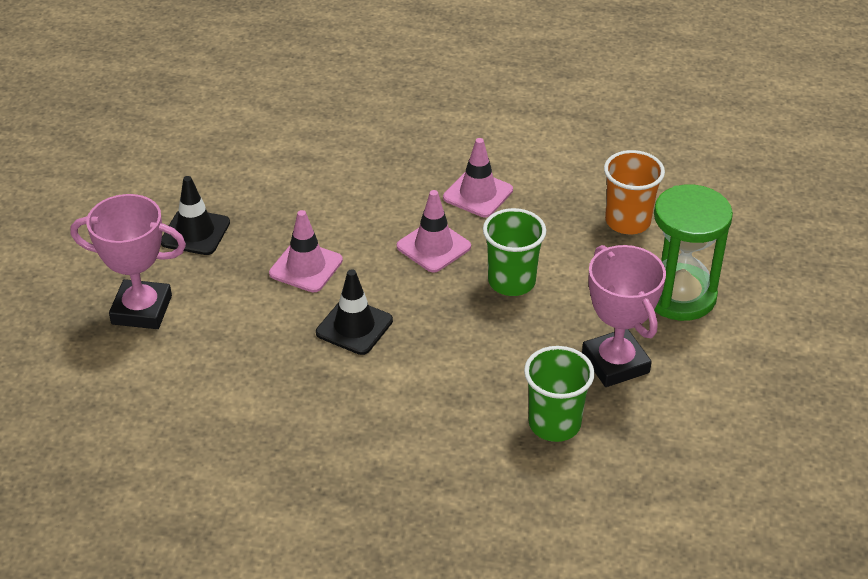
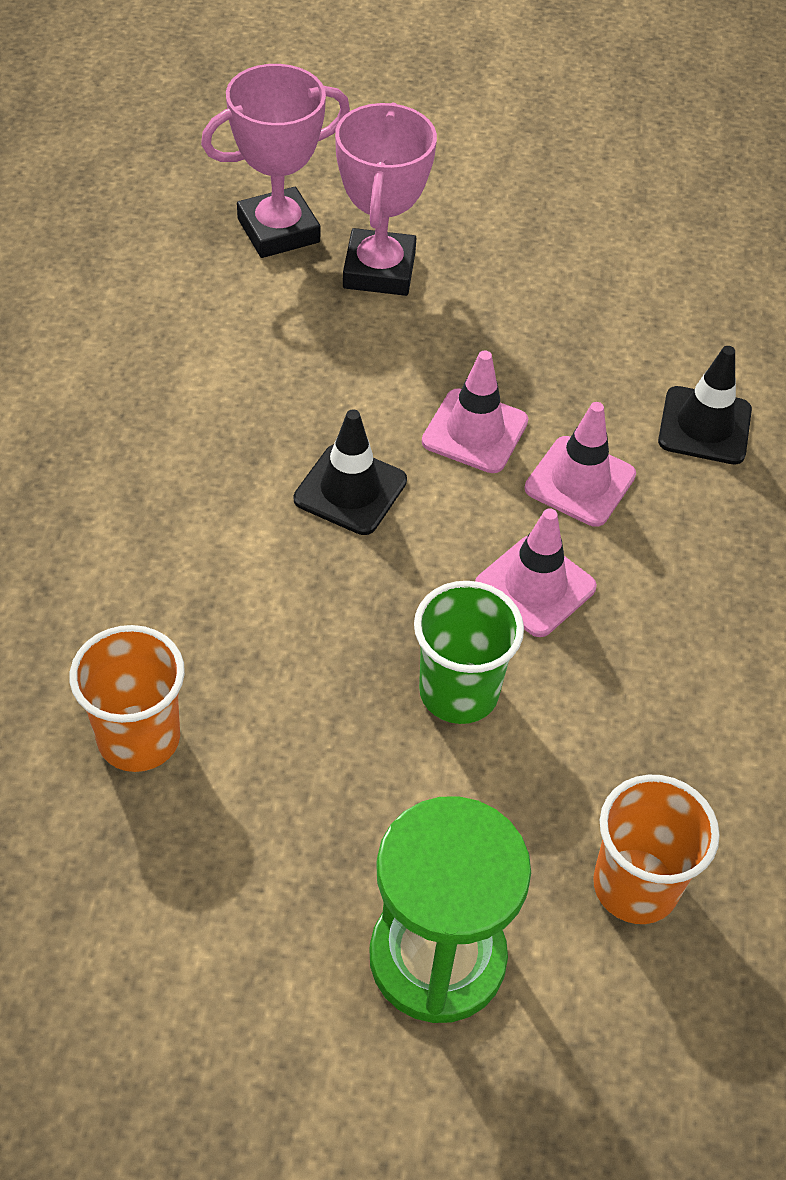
camera: 85 degrees right, 10 degrees up
black traffic cone [161,176,230,255] -> black traffic cone moved to [658,346,752,465]
pink traffic cone [443,138,513,217] -> pink traffic cone moved to [525,402,636,527]
green cup [524,346,595,442] -> orange cup [70,625,185,772]
pink trophy [582,245,666,387] -> pink trophy moved to [201,64,350,258]

